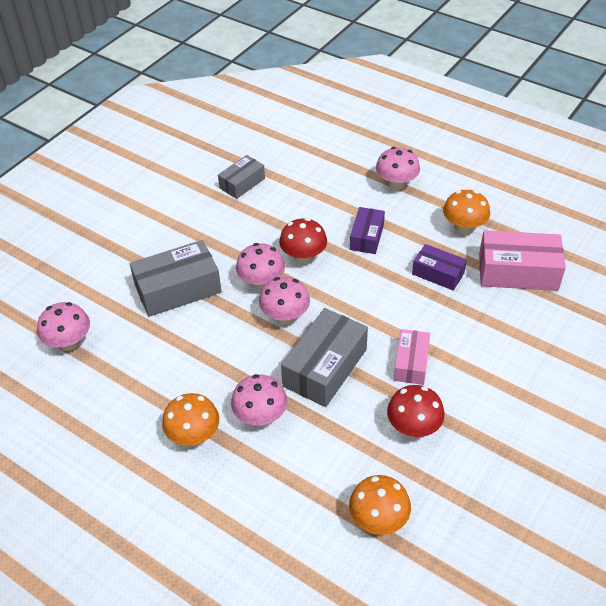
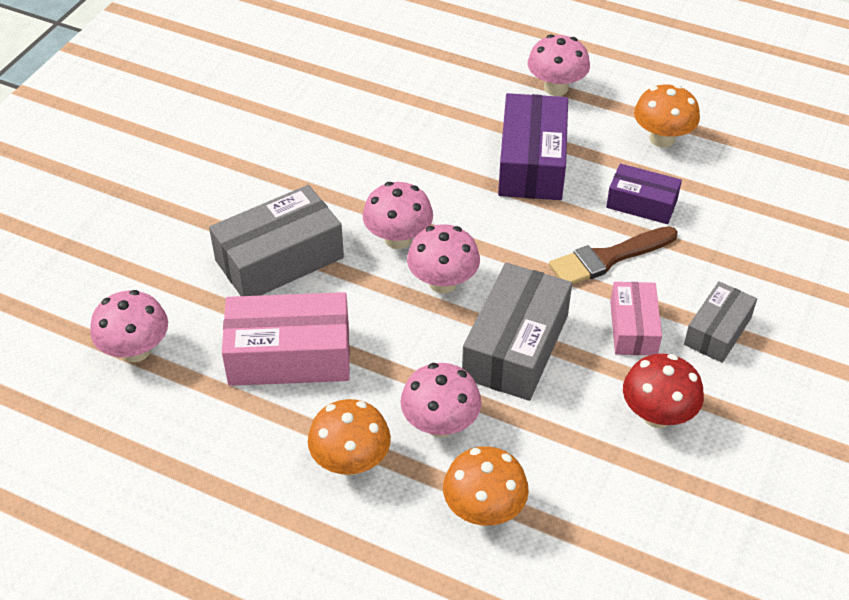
camera: 10 degrees left, 0 degrees up
grey box [218,155,265,199] -> grey box moved to [684,281,757,363]
red mushroom [279,218,327,264] -> none
orange mushroom [349,475,411,535] -> orange mushroom moved to [443,446,529,526]
purple box [350,207,385,254] -> purple box [498,93,568,200], size x1.67
pink box [479,230,566,291] -> pink box moved to [222,292,350,386]
none -> brown brush [549,226,678,285]

